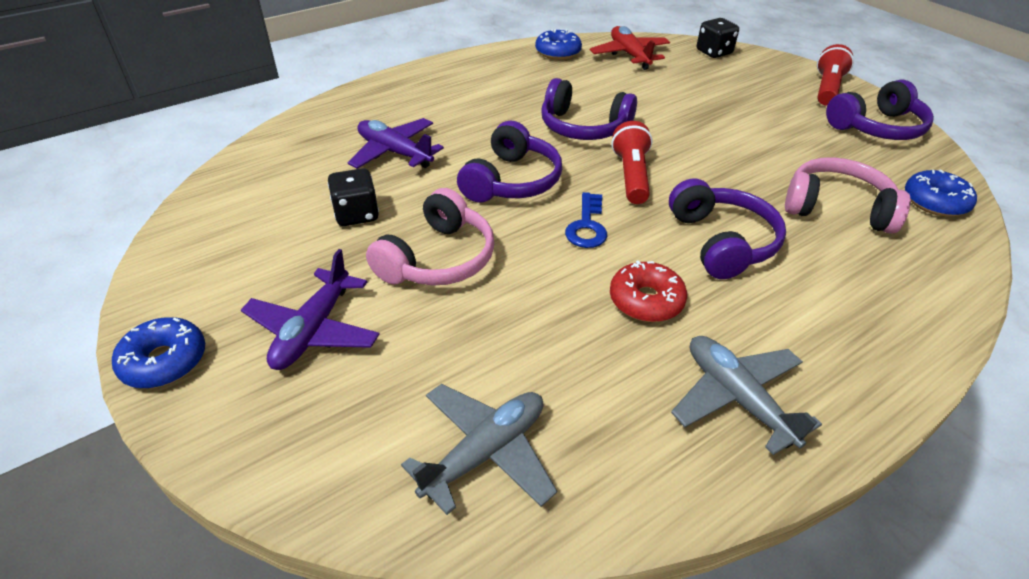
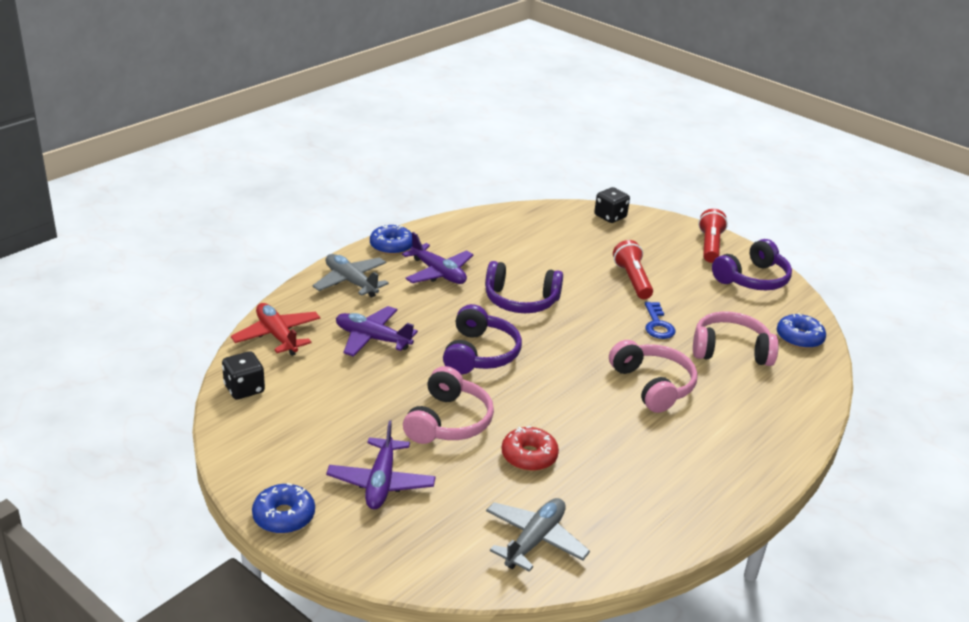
camera: 15 degrees left, 10 degrees down
black dice [328,168,379,226] -> black dice moved to [222,351,265,399]
blue donut [535,29,582,60] -> blue donut moved to [370,224,412,255]
blue key [565,192,607,248] -> blue key moved to [645,302,676,339]
red plane [590,26,670,70] -> red plane moved to [231,303,321,356]
red donut [610,260,687,322] -> red donut moved to [501,426,559,471]
red flashlight [611,121,652,204] -> red flashlight moved to [613,240,653,299]
purple headphones [669,179,786,279] -> pink headphones [609,340,698,413]
grey plane [671,336,822,455] -> grey plane moved to [312,254,389,297]
none -> purple plane [402,232,474,284]

